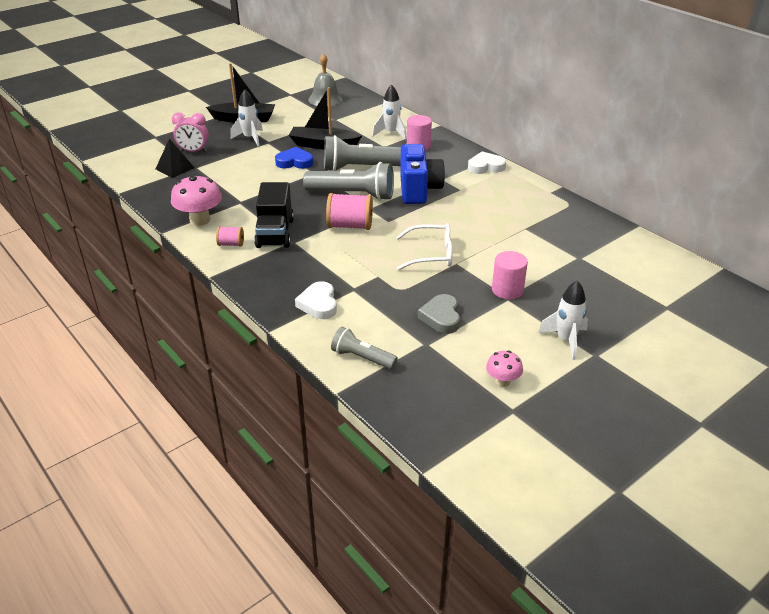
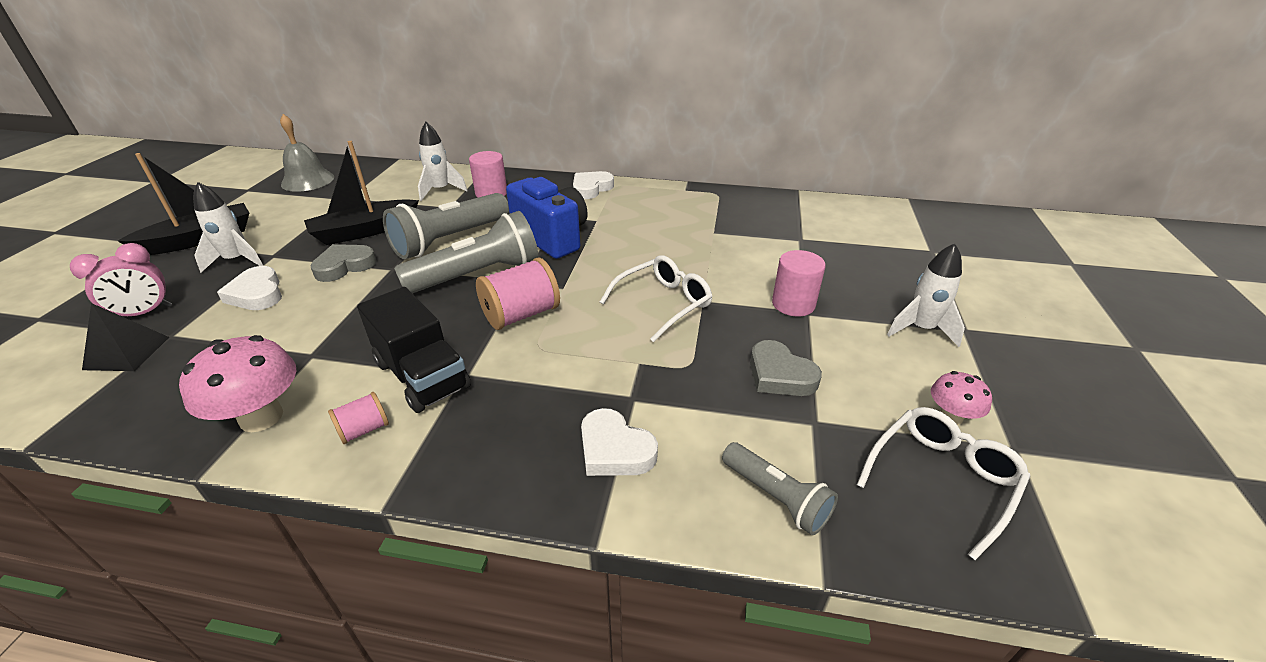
camera: 40 degrees left, 0 degrees up
blue heart [275,147,313,169] -> grey heart [310,244,377,282]
grey flashlight [331,327,398,370] -> grey flashlight turned 120 degrees counterclockwise [722,442,838,535]
none -> white heart [217,266,282,310]
none -> white glasses [857,407,1030,560]

